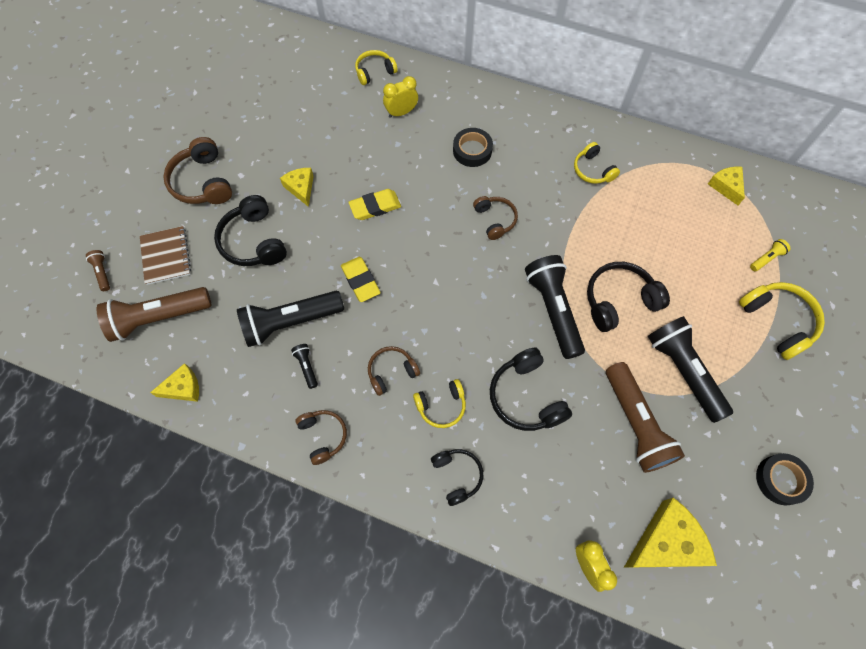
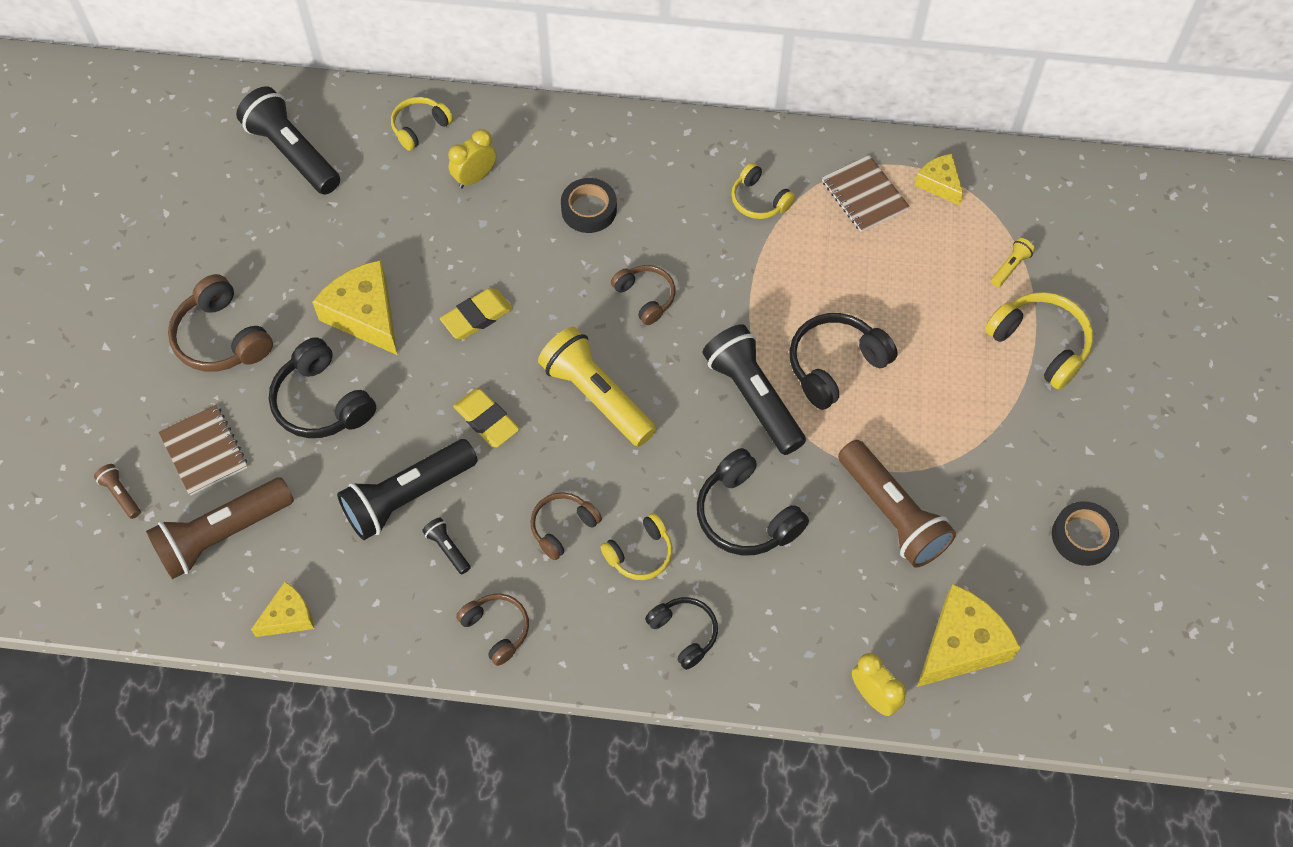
camera: 15 degrees left, 5 degrees down
yellow cheese [280,168,314,207] -> yellow cheese [312,260,397,355], size x1.73
black flashlight [648,316,733,423] -> black flashlight moved to [236,86,340,195]
none -> yellow flashlight [538,327,657,447]
none -> brown notebook [822,155,909,232]

